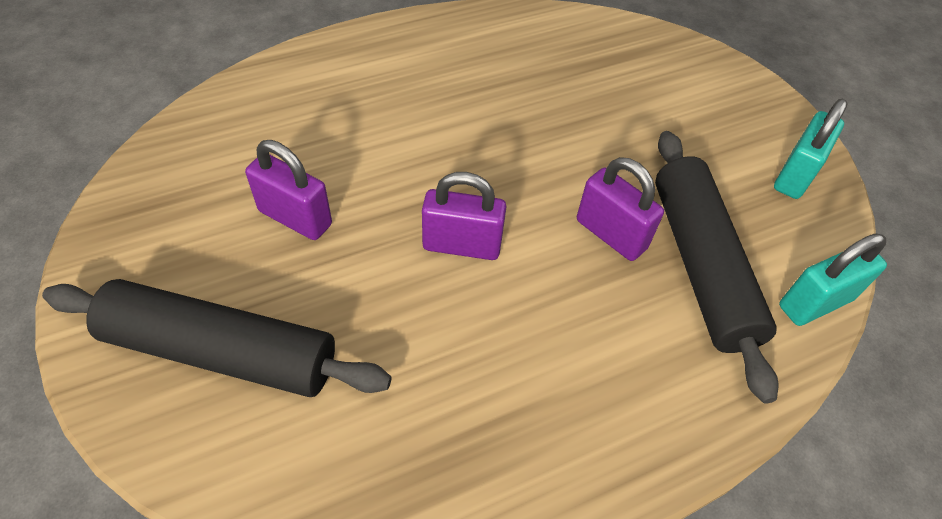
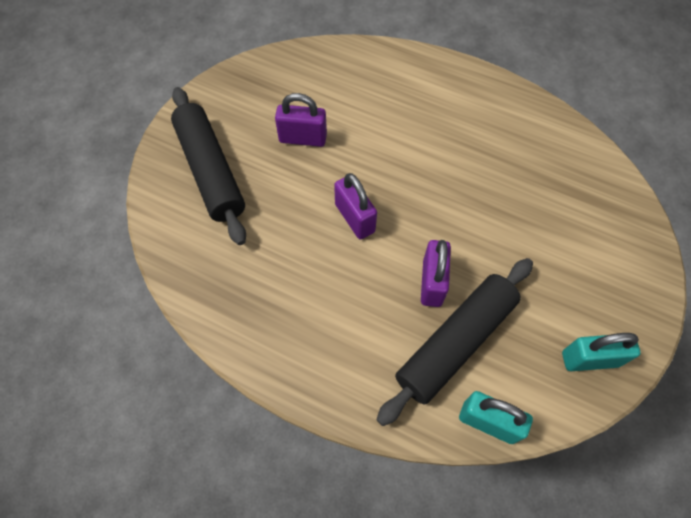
camera: 55 degrees right, 10 degrees up
purple padlock [245,140,332,240] -> purple padlock turned 75 degrees counterclockwise [275,93,327,147]

